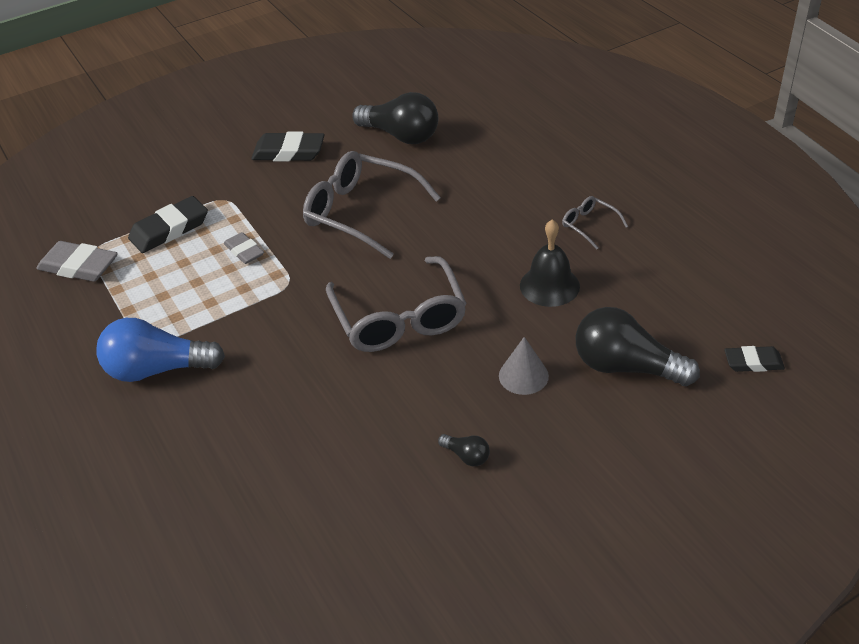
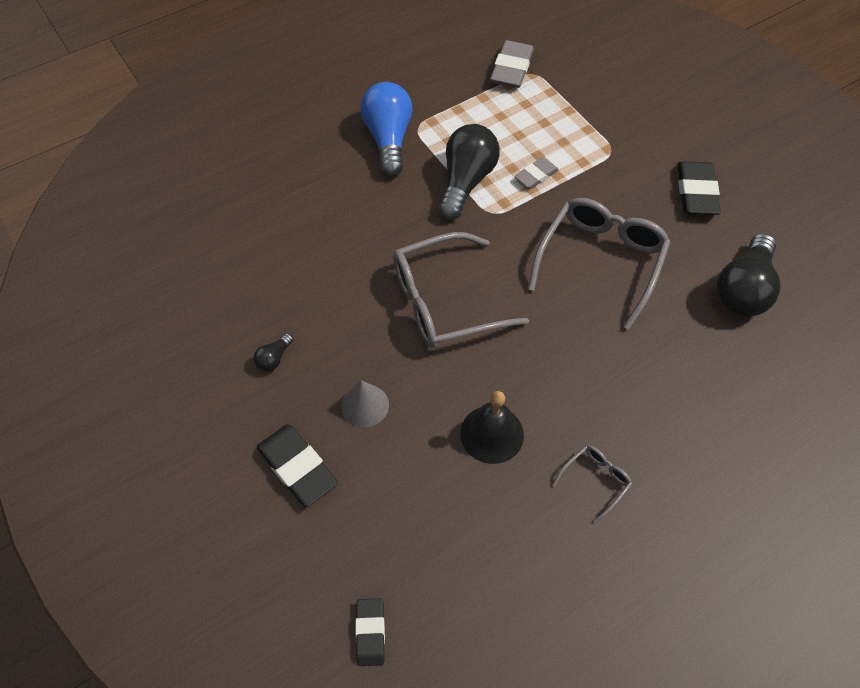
camera: 85 degrees right, 15 degrees up
black eraser [128,196,208,253] -> black eraser moved to [257,424,338,507]
black light bulb [576,307,700,386] -> black light bulb moved to [438,124,500,220]

